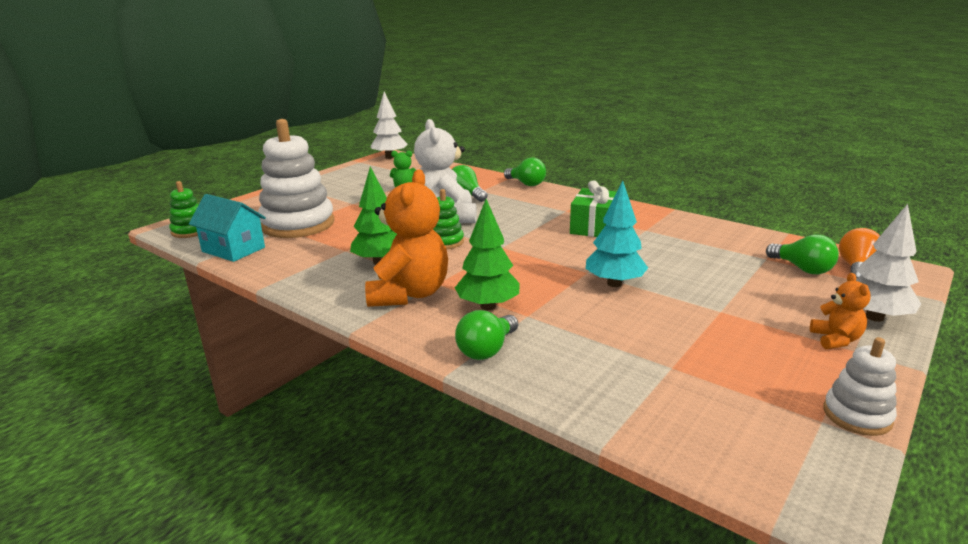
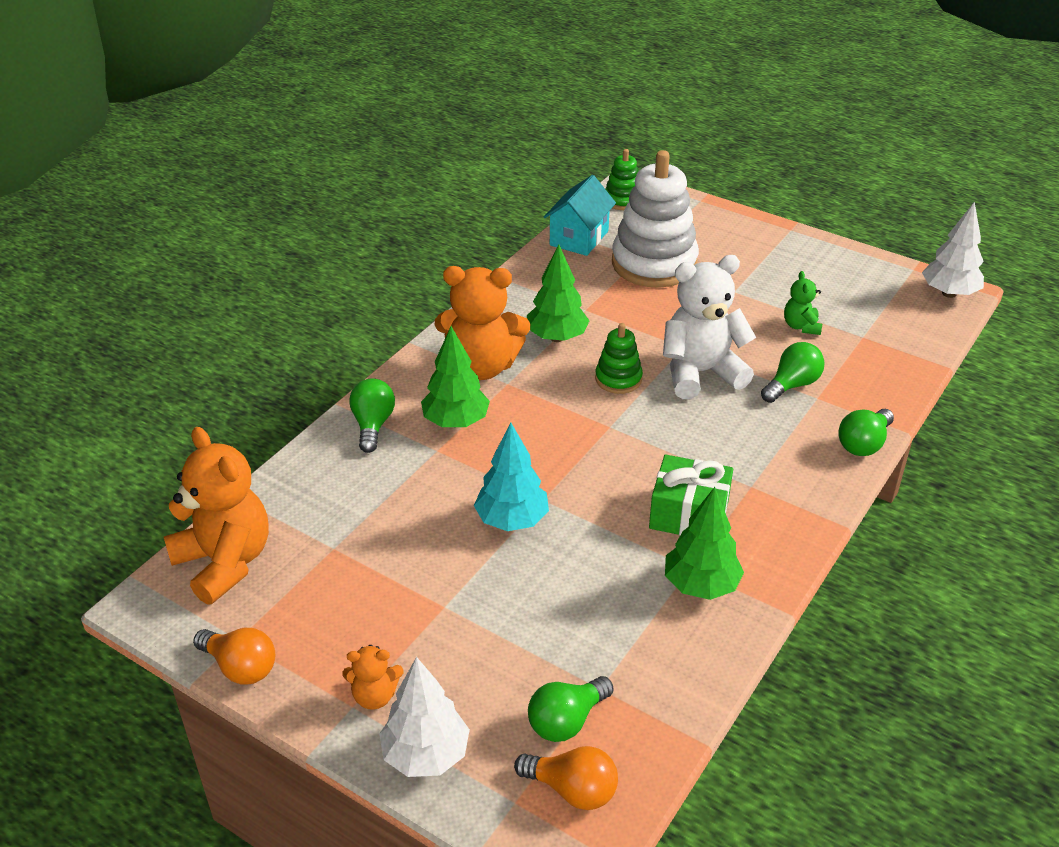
camera: 85 degrees right, 15 degrees up
green light bulb [455,310,518,360] -> green light bulb turned 60 degrees clockwise [349,378,395,453]
white stacking toy [823,337,897,436] -> orange light bulb [193,628,276,685]
none -> orange teddy bear [164,427,269,605]
none -> green tree [665,487,744,600]

